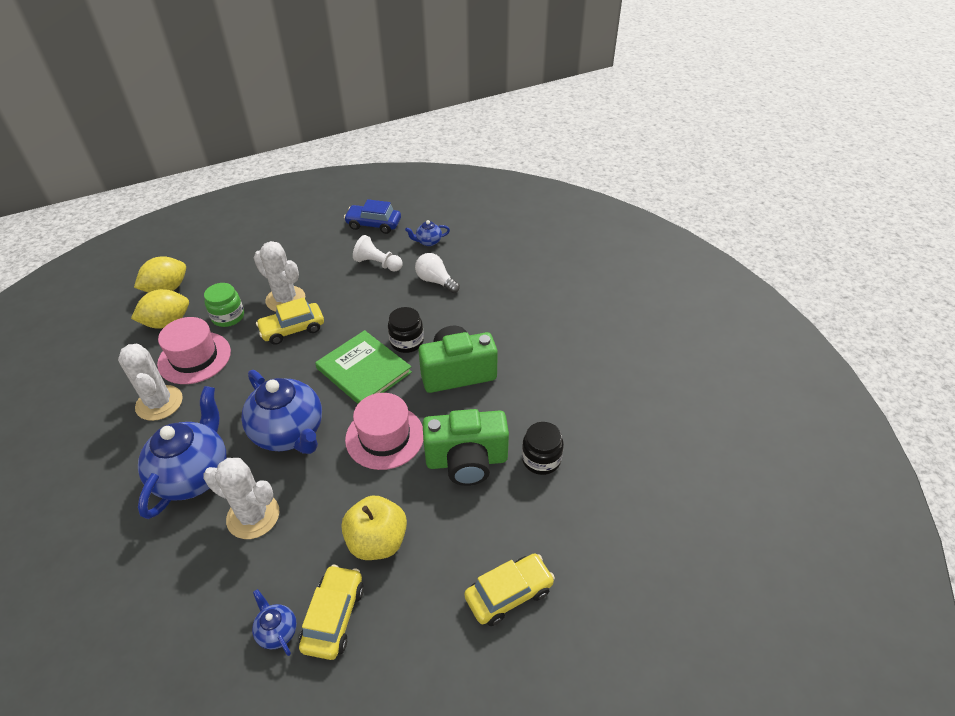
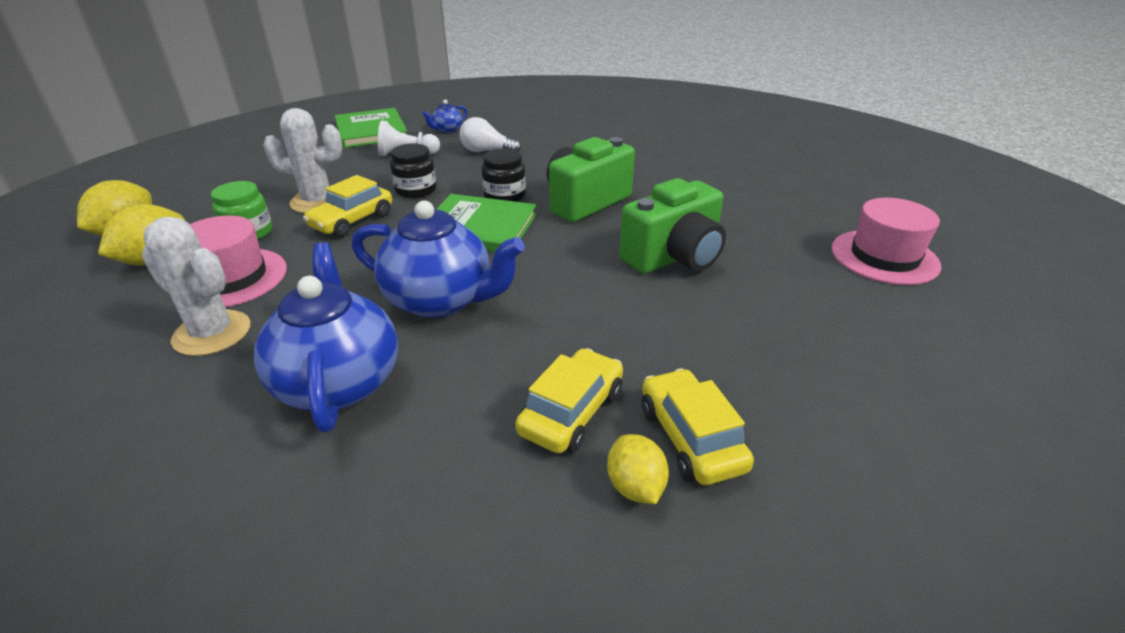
camera: 30 degrees left, 10 degrees down
white cactus [203,458,279,539] -> none
blue teapot [252,589,297,656] -> yellow lemon [607,434,669,504]
yellow apple [341,495,407,560] -> none
blue car [344,199,401,234] -> green book [334,108,407,148]
pink hat [345,393,423,470] -> pink hat moved to [831,198,941,285]
yellow car [464,553,555,626] -> yellow car moved to [515,348,623,453]
black jar [522,422,564,475] -> black jar moved to [390,143,436,198]

